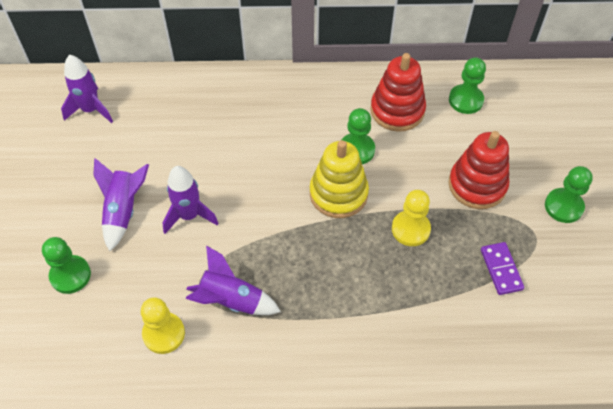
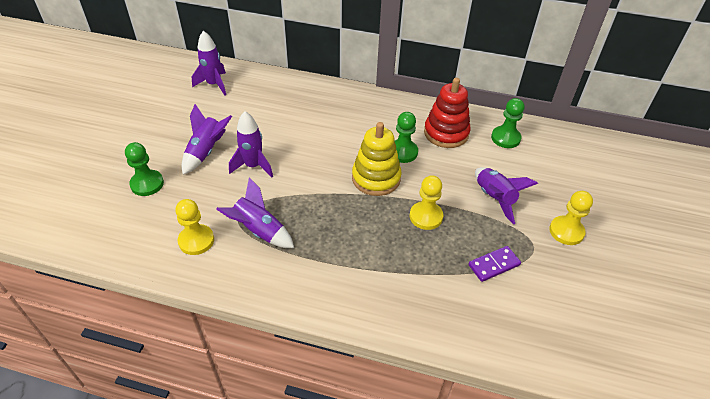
camera: 15 degrees right, 10 degrees down
red stacking toy [449,131,509,209] -> purple rocket [475,167,538,224]
purple domino [481,242,524,295] -> purple domino turned 60 degrees clockwise [469,246,521,282]
green pawn [545,166,593,223] -> yellow pawn [549,191,593,245]

